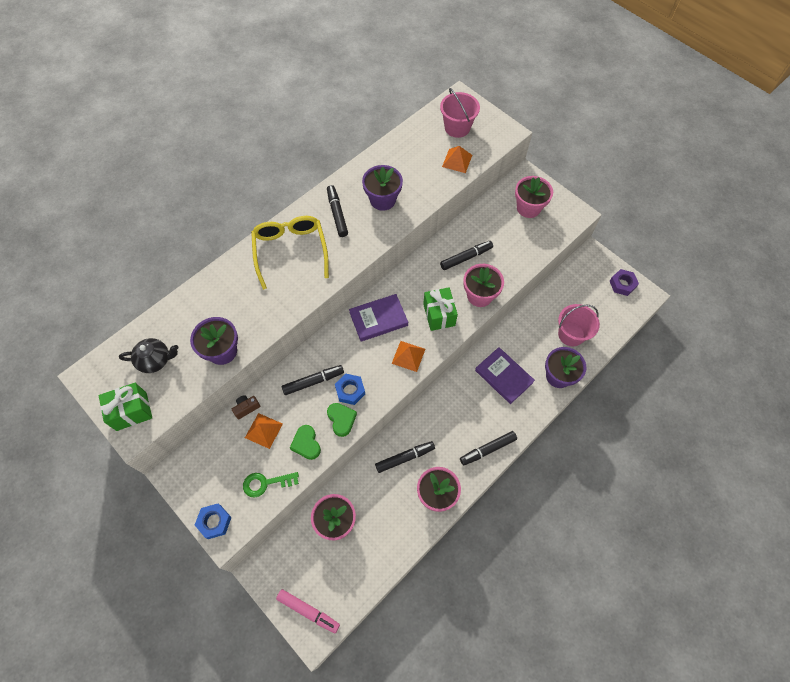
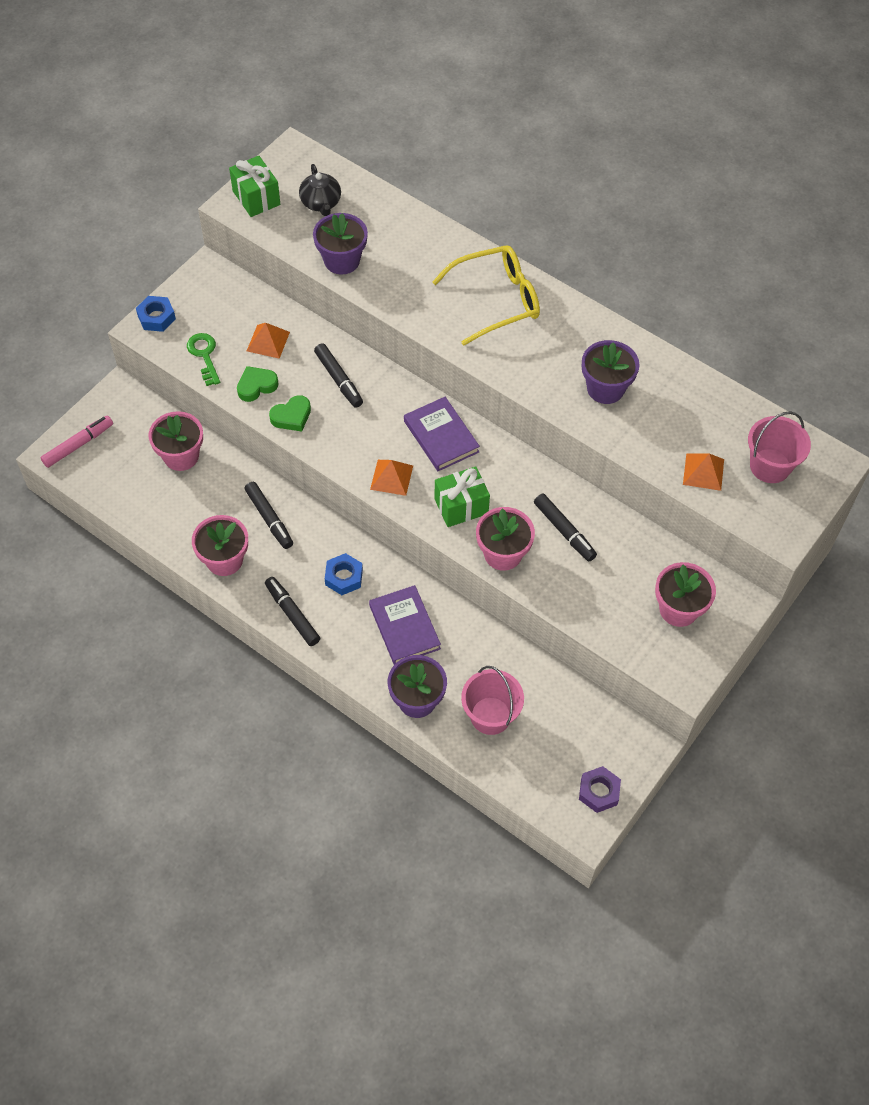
camera: 80 degrees right, 5 degrees down
brown camera [232,395,260,419] -> none
pink marker [276,589,340,633] -> pink marker turned 150 degrees counterclockwise [40,415,113,468]
black marker [327,185,348,237] -> none
blue nut [335,374,365,405] -> blue nut moved to [325,553,363,595]
purple book [475,347,535,404] -> purple book turned 60 degrees counterclockwise [369,585,441,665]

